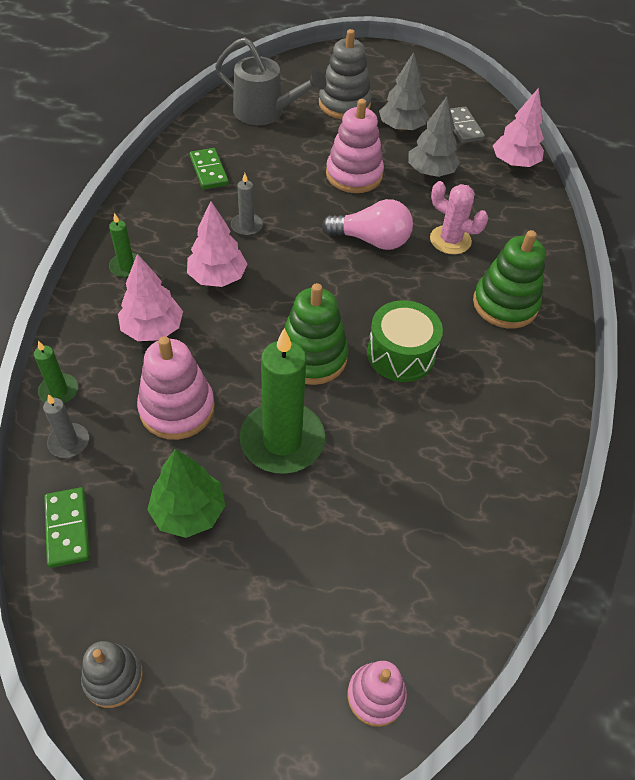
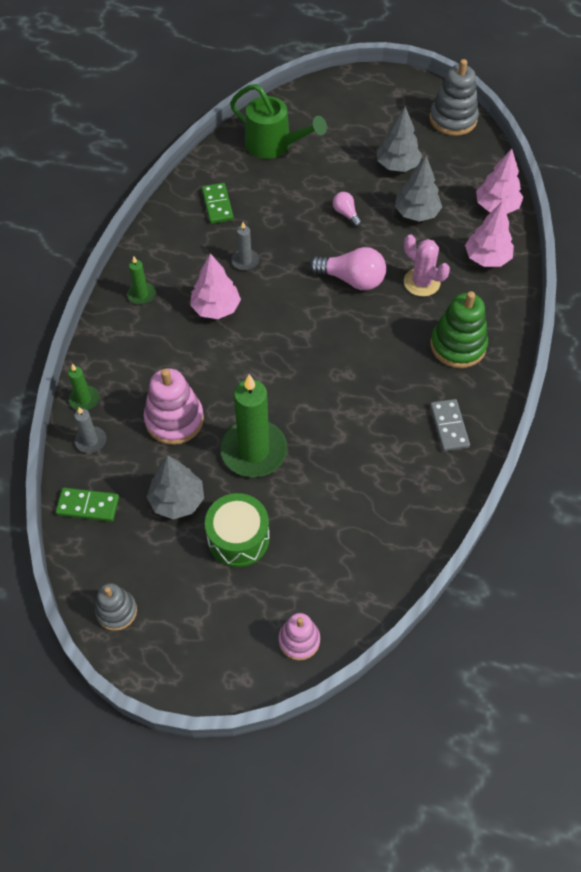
camera: 10 degrees right, 5 degrees up
green domino [44,487,90,568] -> green domino turned 75 degrees counterclockwise [56,488,119,522]
pink tree [118,254,183,341] -> pink tree moved to [465,202,514,267]
green tree [147,449,225,538] -> grey tree [147,455,204,519]
grey watering can [215,37,326,125] -> green watering can [230,84,327,159]
green stacking toy [284,283,348,385] -> none
grey stacking toy [319,29,372,119] -> grey stacking toy moved to [430,59,479,136]
pink stacking toy [326,99,384,193] -> pink light bulb [333,192,362,227]
green drum [367,300,443,382] -> green drum moved to [205,493,270,567]
grey domino [450,107,485,143] -> grey domino moved to [430,399,470,452]

